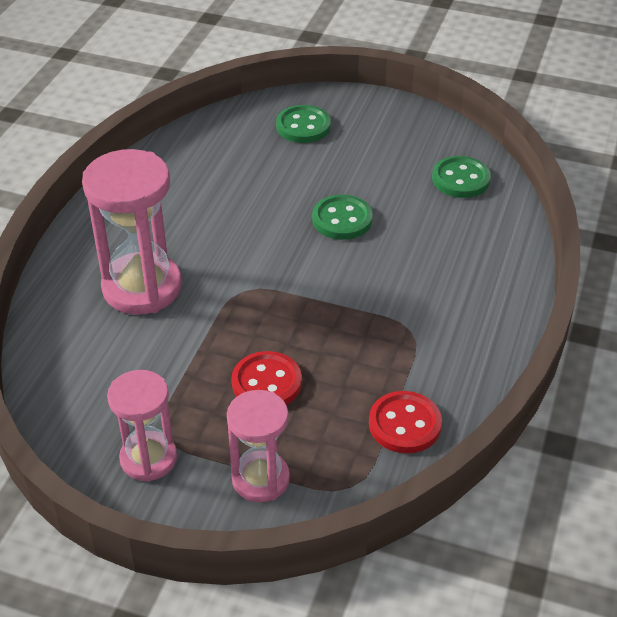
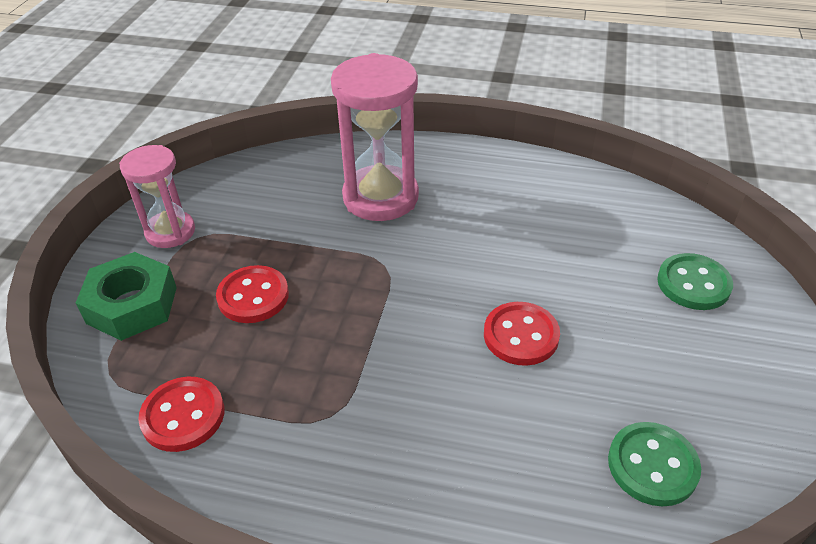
camera: 85 degrees right, 0 degrees up
pink hourglass [227,390,290,502] -> green nut [76,252,177,341]
green button [312,195,373,240] -> red button [484,302,560,366]

